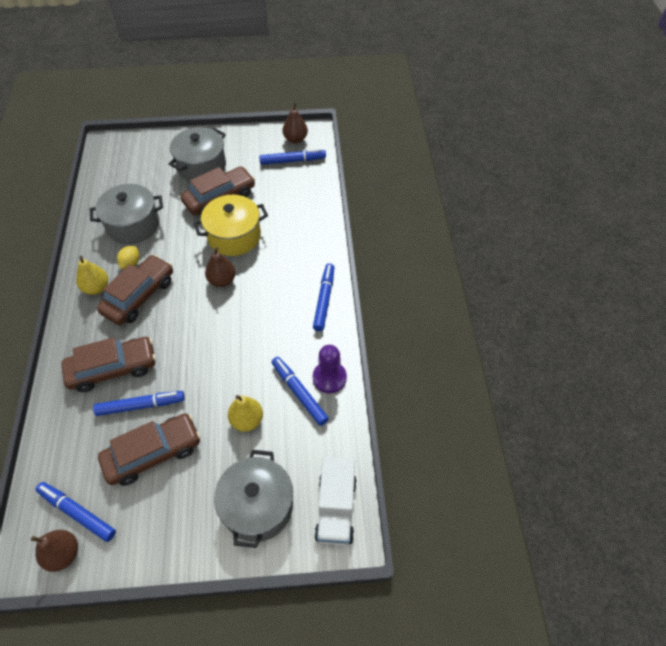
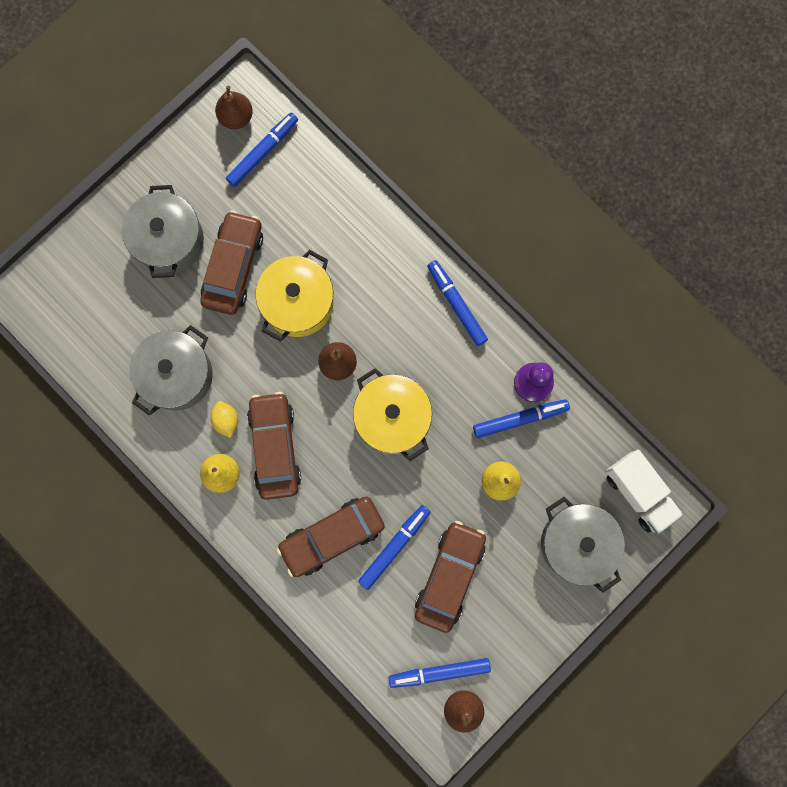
camera: 40 degrees left, 25 degrees up
brown car [61,337,156,392] -> brown car turned 150 degrees counterclockwise [277,497,385,577]
blue marker [272,357,329,426] -> blue marker turned 150 degrees clockwise [473,399,570,438]
none -> yellow pot [353,368,432,461]

